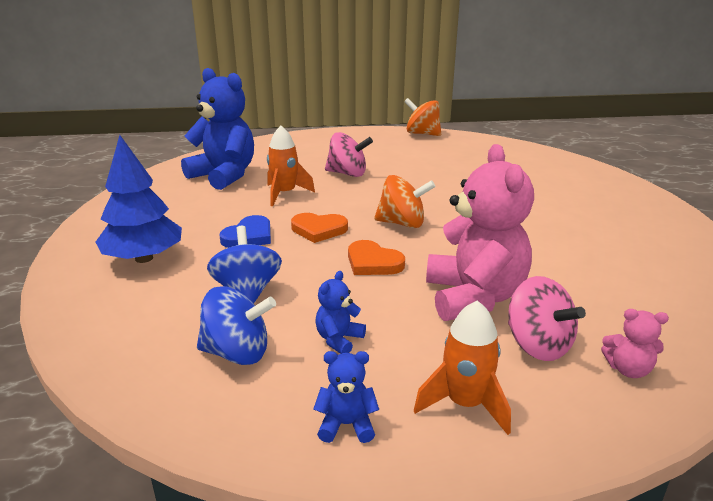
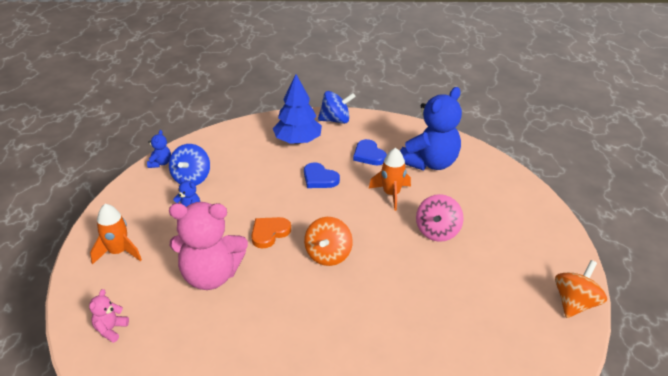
camera: 95 degrees right, 10 degrees up
blue spinning top [207,226,282,304] -> blue spinning top moved to [318,91,356,124]
orange heart [291,213,348,243] -> none
blue teddy bear [313,351,379,443] -> blue teddy bear moved to [147,130,171,168]
pink spinning top [508,276,586,361] -> none
none -> blue heart [353,139,387,165]

